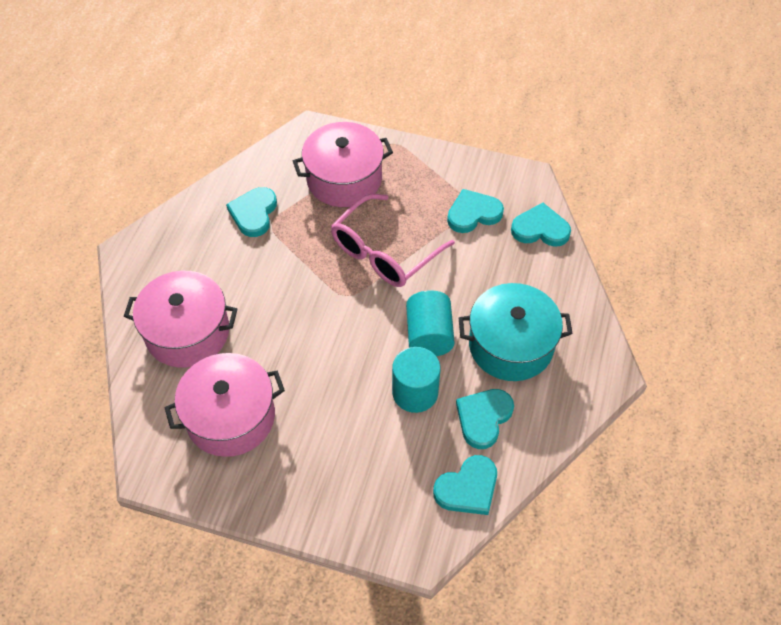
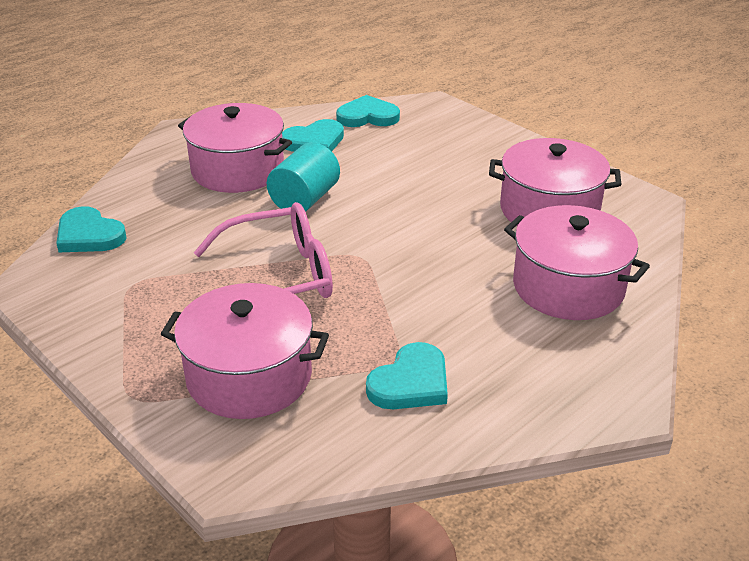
camera: 150 degrees left, 20 degrees down
turquoise cylinder [392,347,441,413] -> none
turquoise heart [447,189,504,233] -> none
turquoise pot [459,283,573,381] -> pink pot [178,103,292,193]

